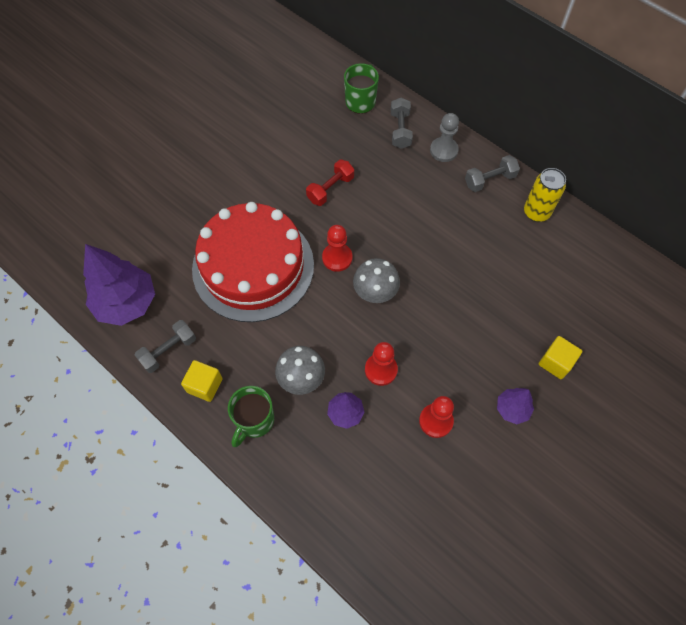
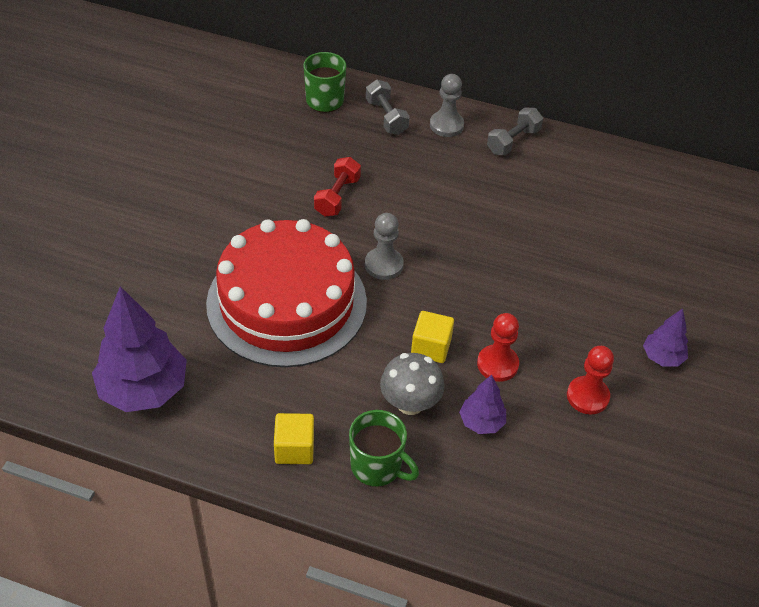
camera: 25 degrees left, 15 degrees down
grey dumbbell [135,320,196,373] -> none
green mug [228,386,274,447] -> green mug turned 60 degrees counterclockwise [349,410,419,487]
red pawn [322,225,352,272] -> grey pawn [365,213,404,280]
grey mushroom [353,258,400,303] -> none
yellow can [524,168,566,222] -> none
yellow cube [539,336,582,379] -> yellow cube moved to [411,311,454,363]

